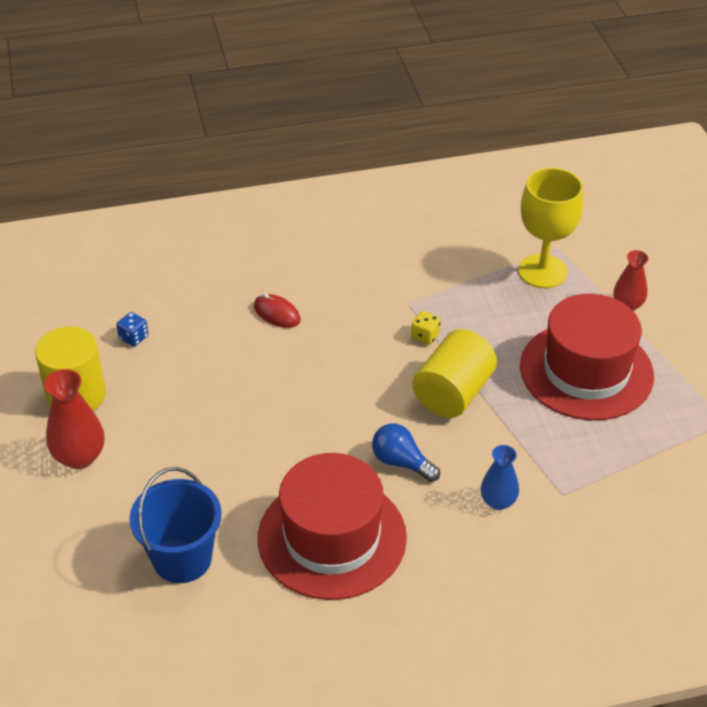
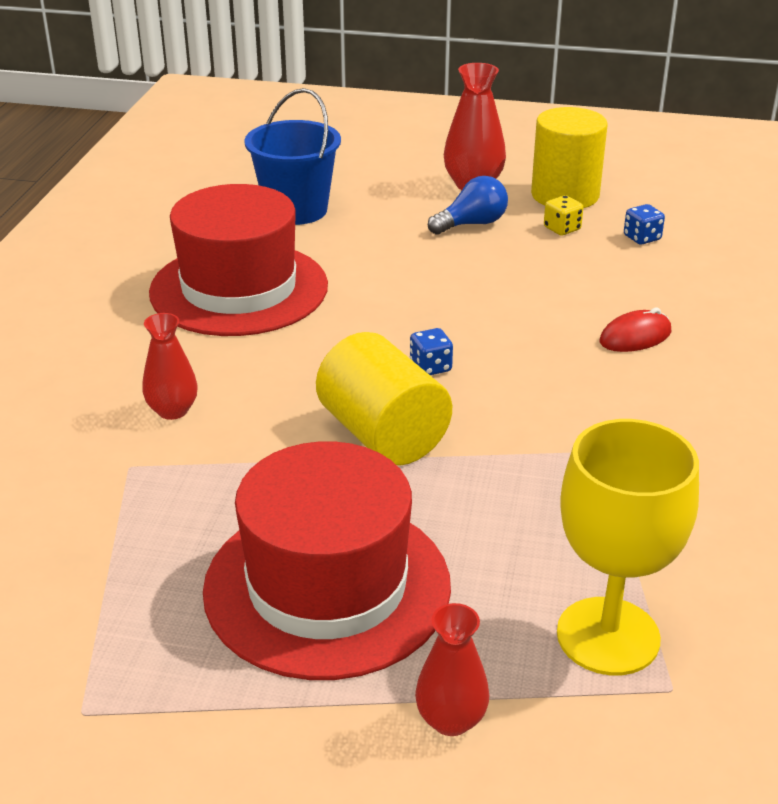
camera: 115 degrees right, 10 degrees down
blue light bulb [372,424,440,482] -> blue light bulb moved to [428,176,508,235]
yellow dice [411,311,441,345] -> yellow dice moved to [544,195,583,236]
blue vase [481,445,519,510] -> red vase [142,313,198,420]
none -> blue dice [410,328,453,375]

